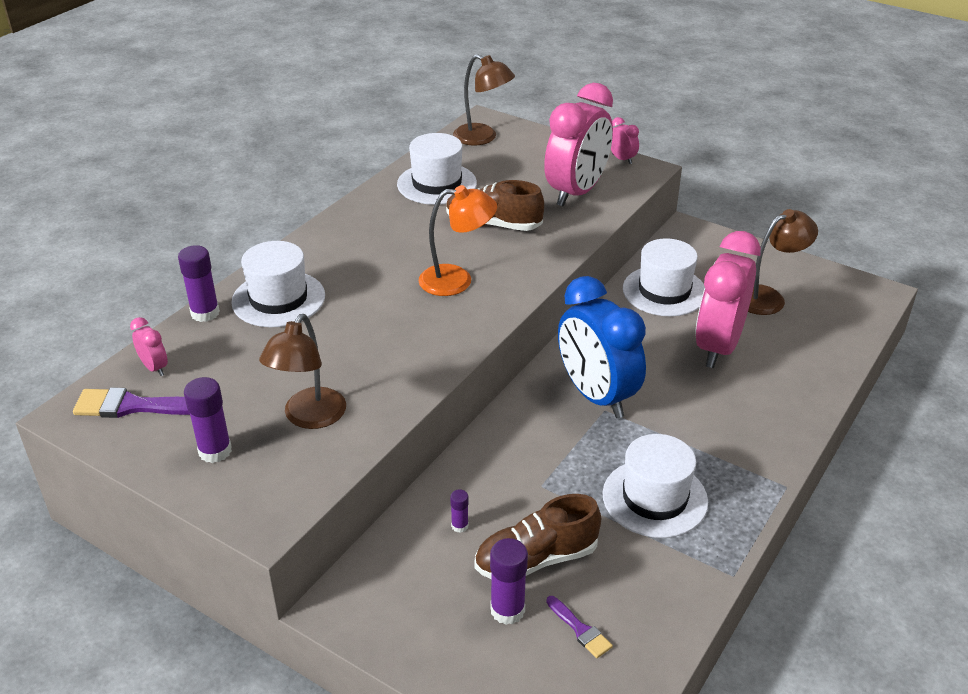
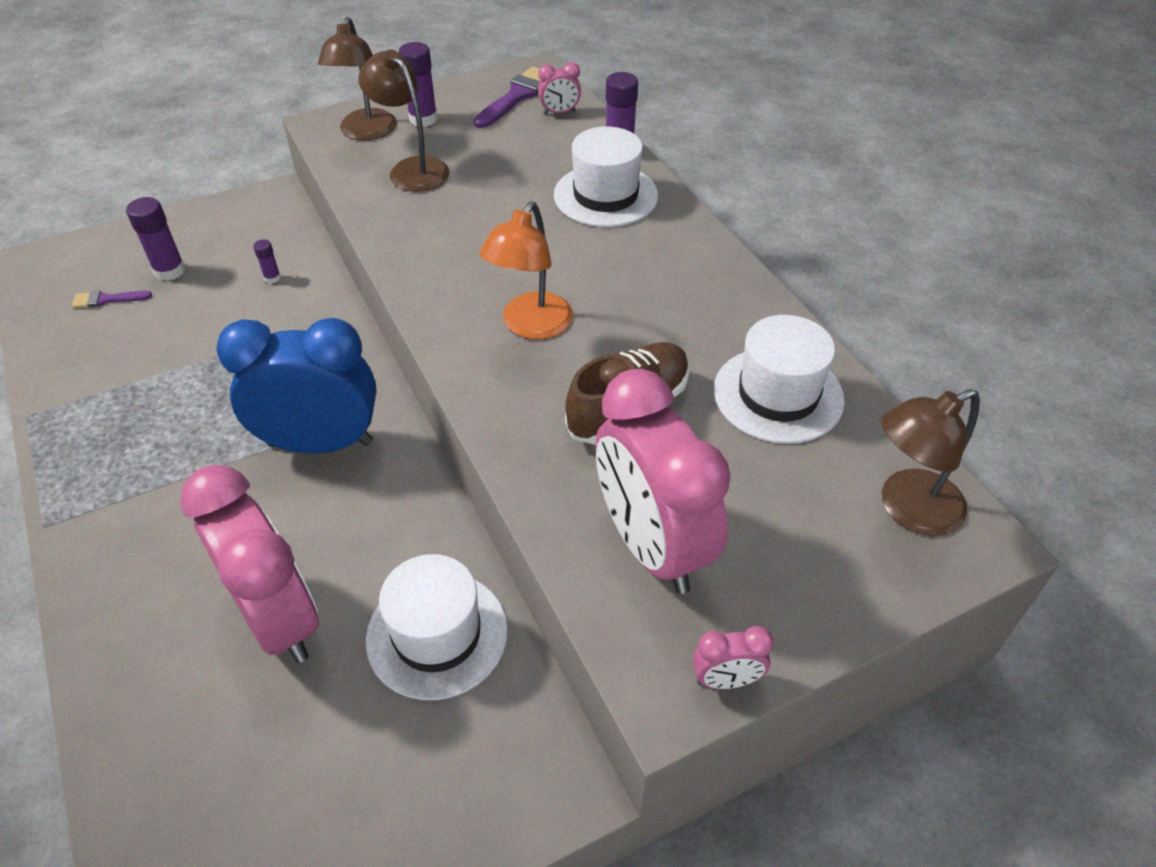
camera: 120 degrees right, 10 degrees up
brown shoe [474,494,601,579] -> none
white hat [603,434,708,538] -> none
brown lamp [748,209,818,315] -> brown lamp moved to [318,17,397,140]

